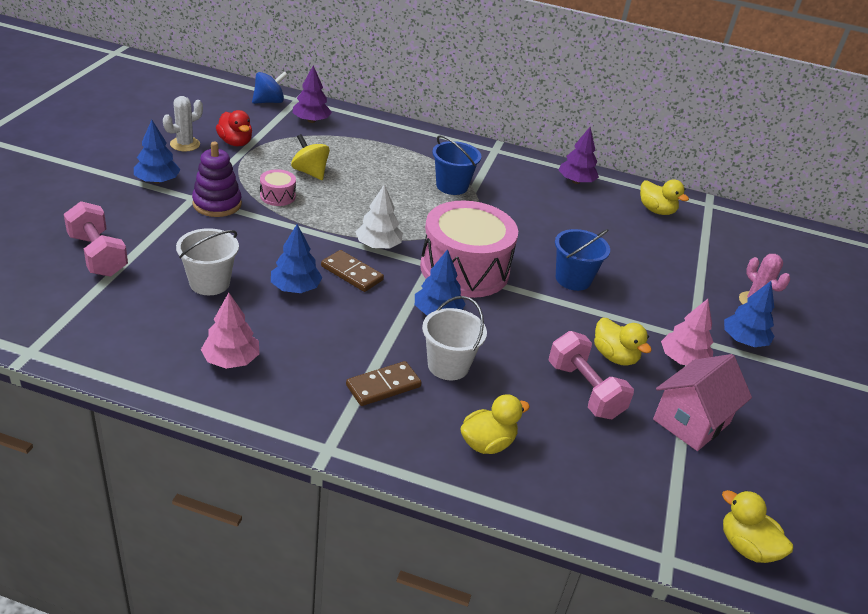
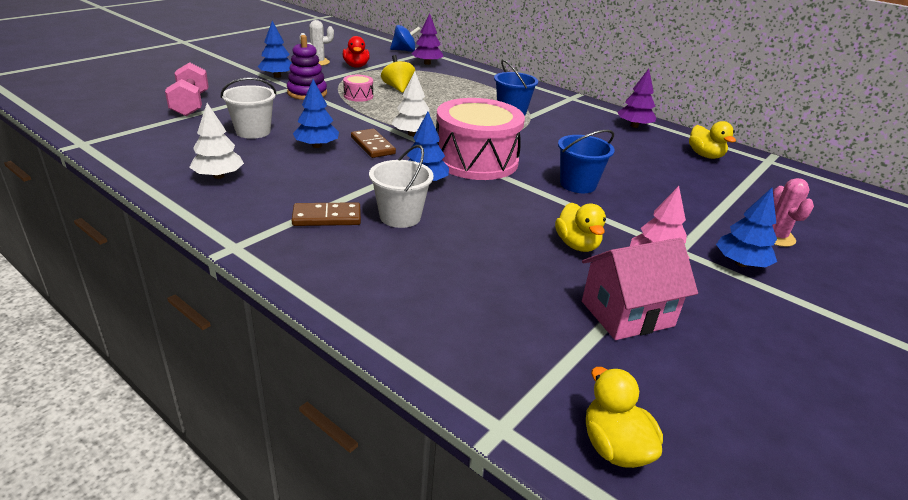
camera: 25 degrees right, 5 degrees down
pink tree [201,293,260,369] -> white tree [189,103,244,179]
yellow duck [461,394,530,454] -> none
pink dumbbell [548,331,634,419] -> none

